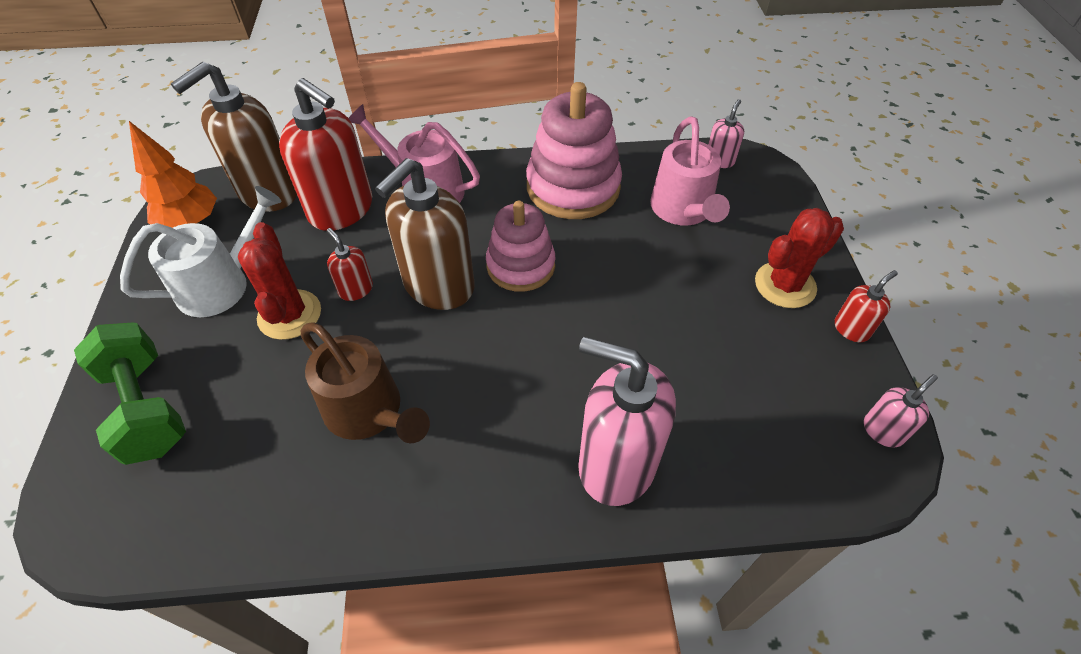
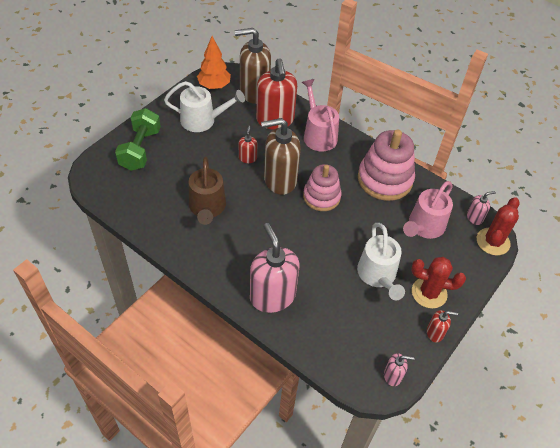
camera: 40 degrees right, 0 degrees up
red cactus [238,222,321,340] -> red cactus moved to [477,197,520,255]
none -> white watering can [357,223,405,300]

